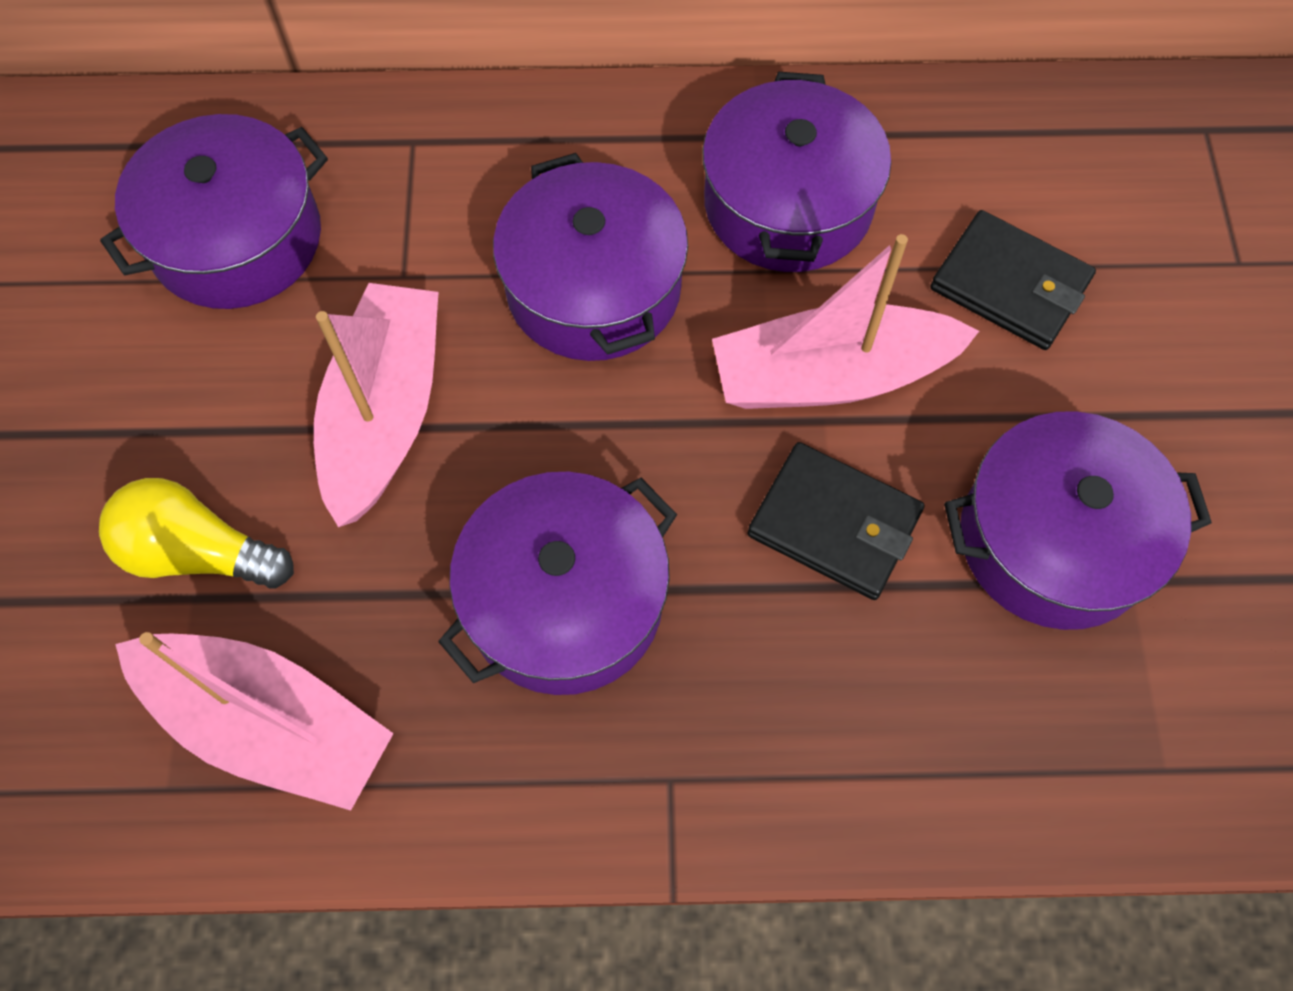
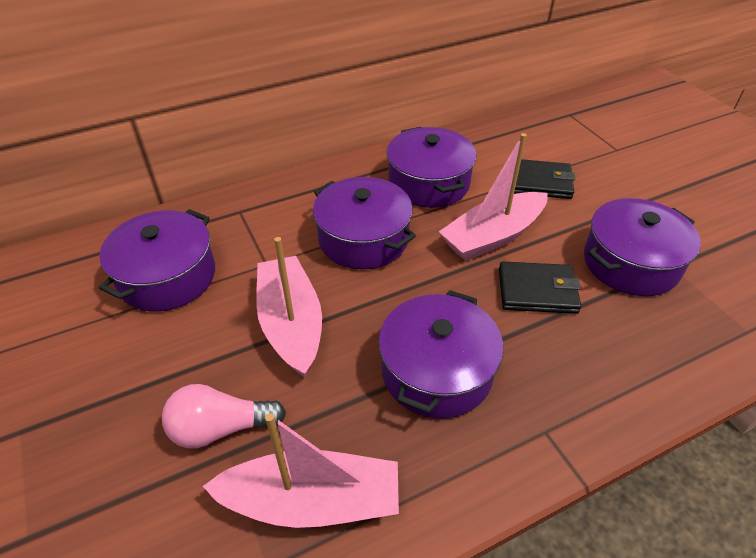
camera: 25 degrees left, 20 degrees down
yellow light bulb [99,478,294,589] -> pink light bulb [162,384,286,448]

